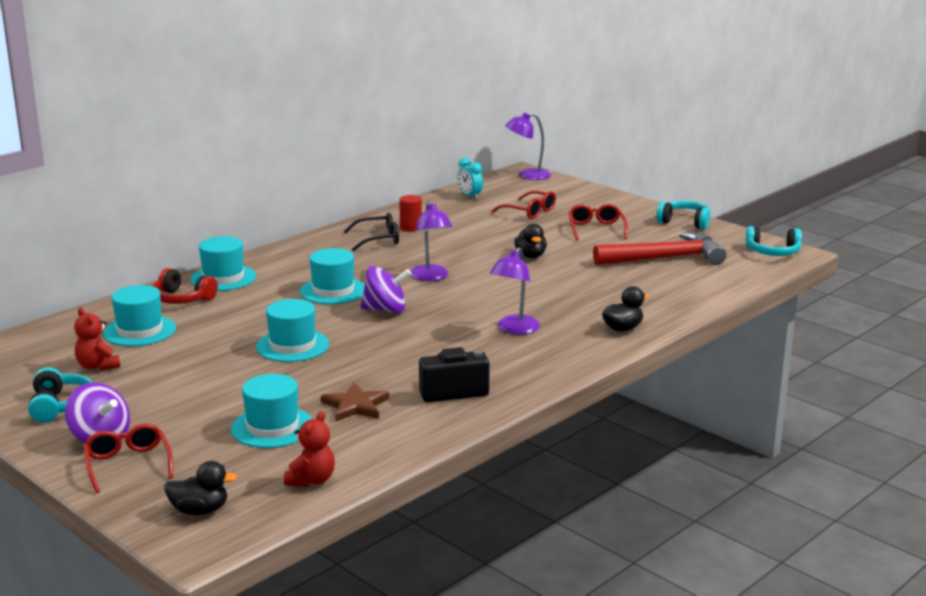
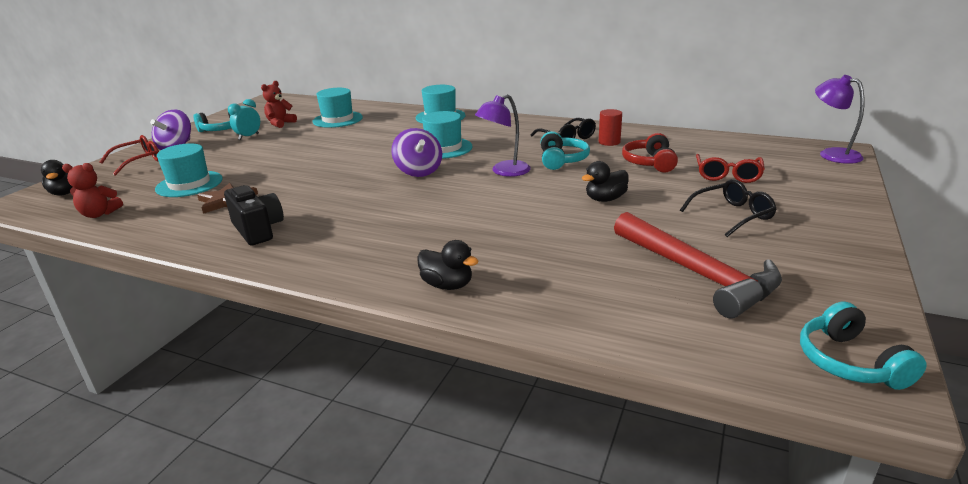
camera: 70 degrees right, 5 degrees up
red headphones [153,268,218,304] -> red headphones moved to [622,133,678,173]
turquoise hat [256,299,329,362] -> none
turquoise clock [457,158,483,200] -> turquoise clock moved to [228,99,260,140]
purple lamp [490,247,540,334] -> none
red glasses [568,204,628,240] -> black glasses [680,179,776,237]
turquoise headphones [656,200,711,229] -> turquoise headphones moved to [541,131,590,170]

